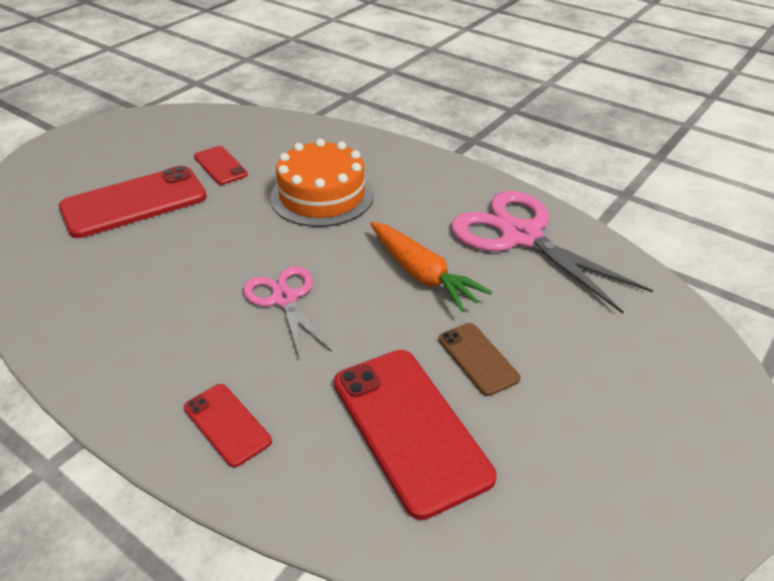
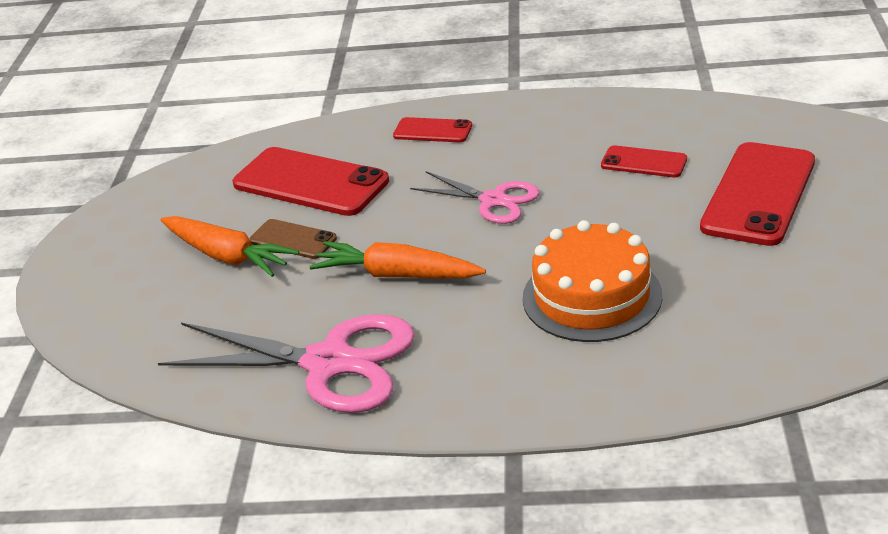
camera: 150 degrees right, 5 degrees down
red phone [194,146,248,185] -> red phone moved to [601,145,687,177]
none -> orange carrot [160,216,300,277]

